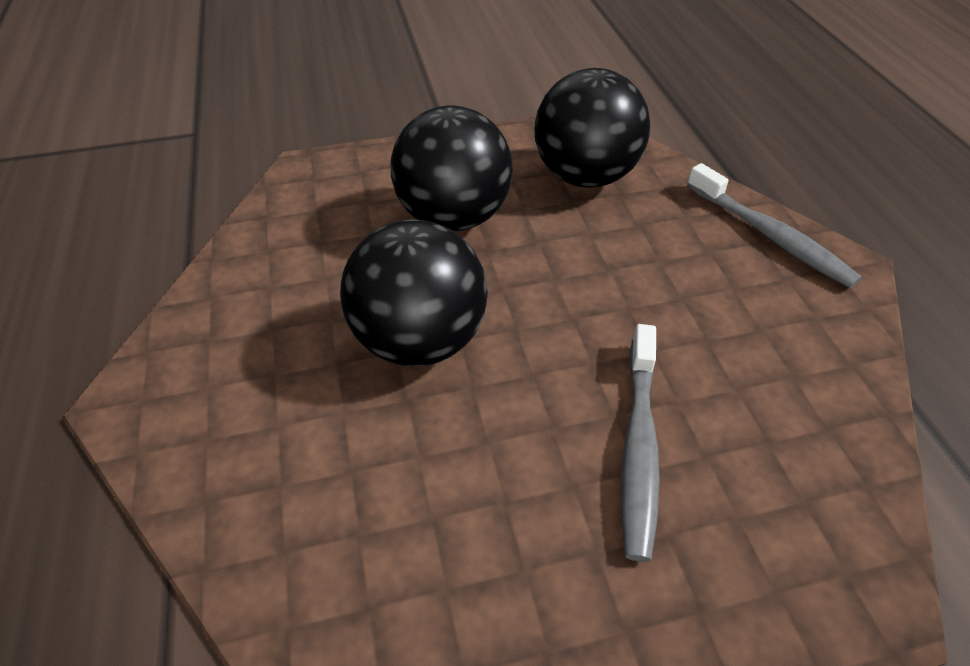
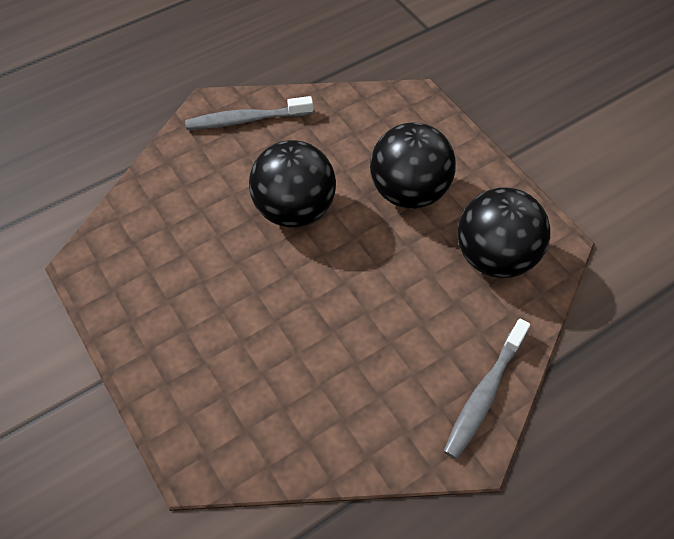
camera: 70 degrees right, 10 degrees up
grey toothbrush [621,324,660,562] -> grey toothbrush moved to [185,96,313,130]

